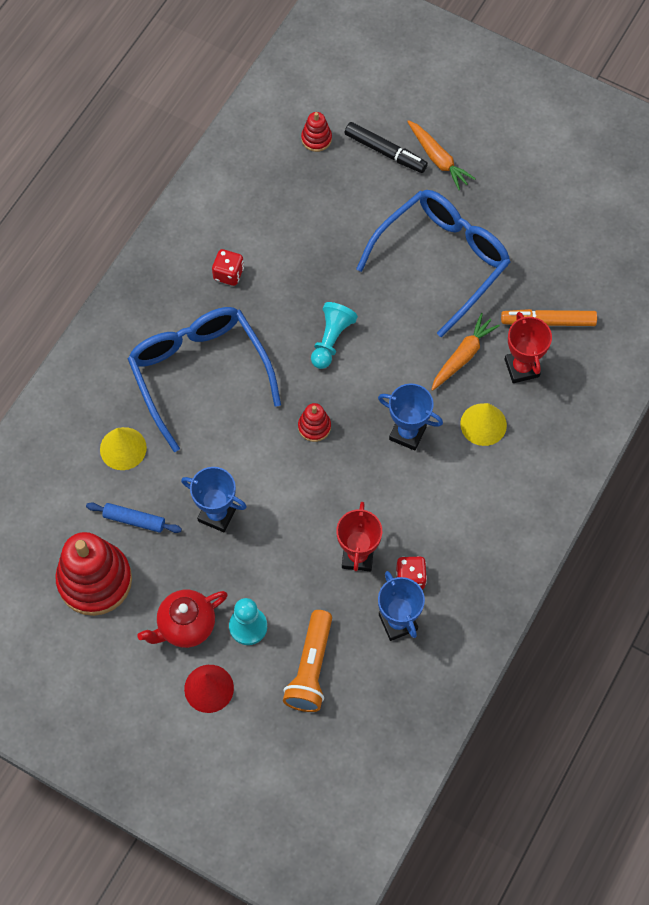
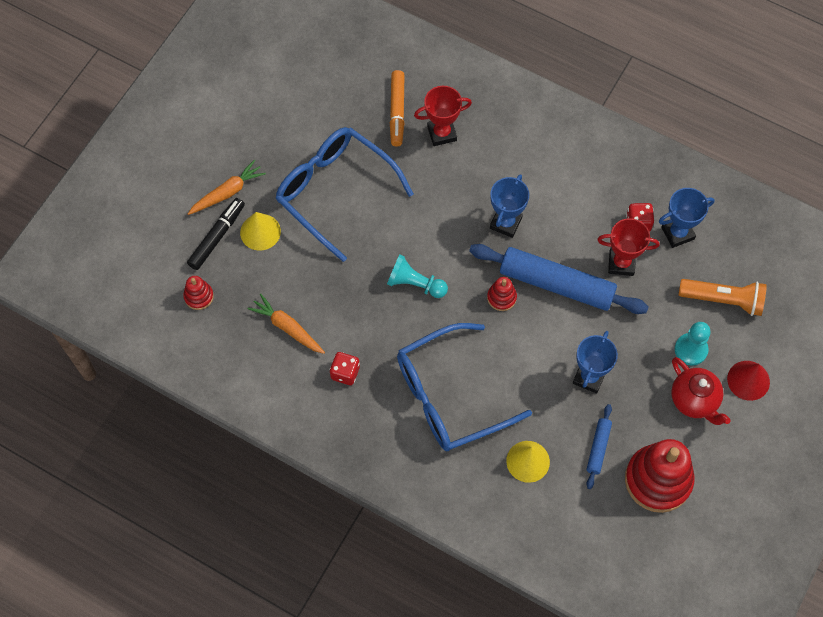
camera: 90 degrees left, 0 degrees up
orange carrot [431,313,500,391] -> orange carrot moved to [248,294,325,354]
yellow cone [460,403,507,446] -> yellow cone moved to [240,212,281,251]
none -> blue rolling pin [469,244,649,314]

